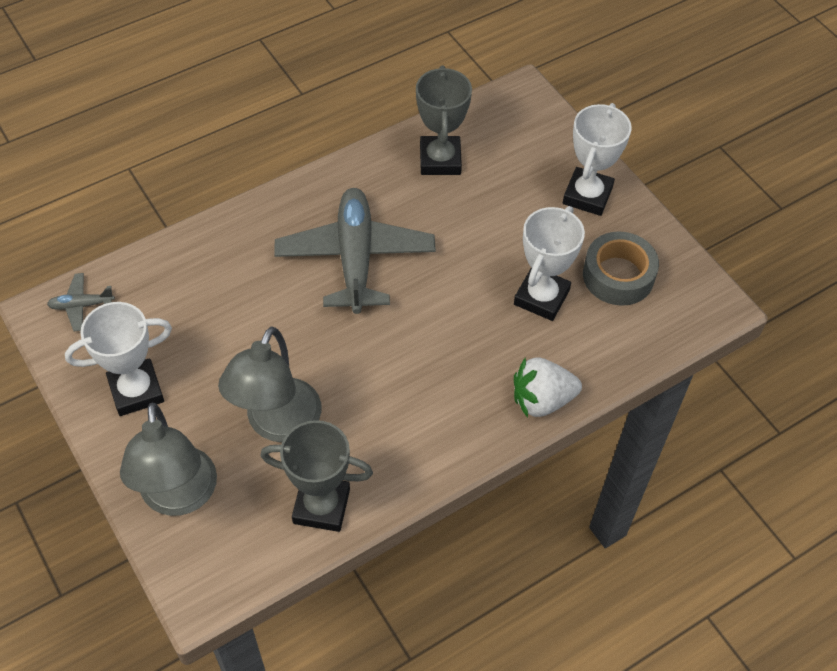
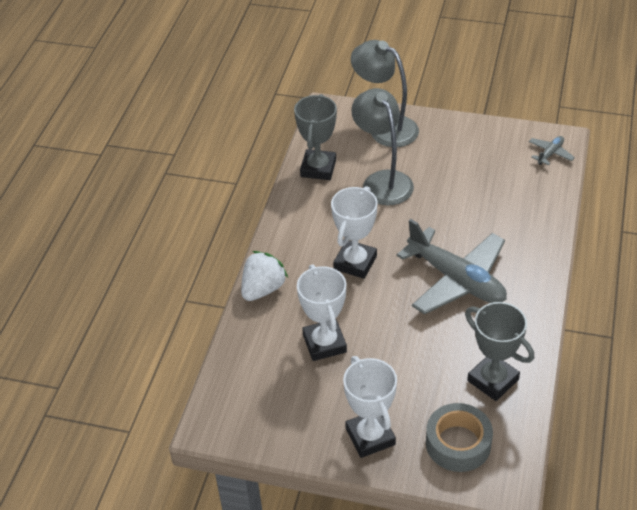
camera: 140 degrees right, 10 degrees down
white trophy [65,302,172,416] -> white trophy moved to [331,186,378,279]
grey trophy [260,420,373,532] -> grey trophy turned 45 degrees counterclockwise [294,94,337,180]
grey tape [583,232,659,306] -> grey tape moved to [426,403,493,472]

